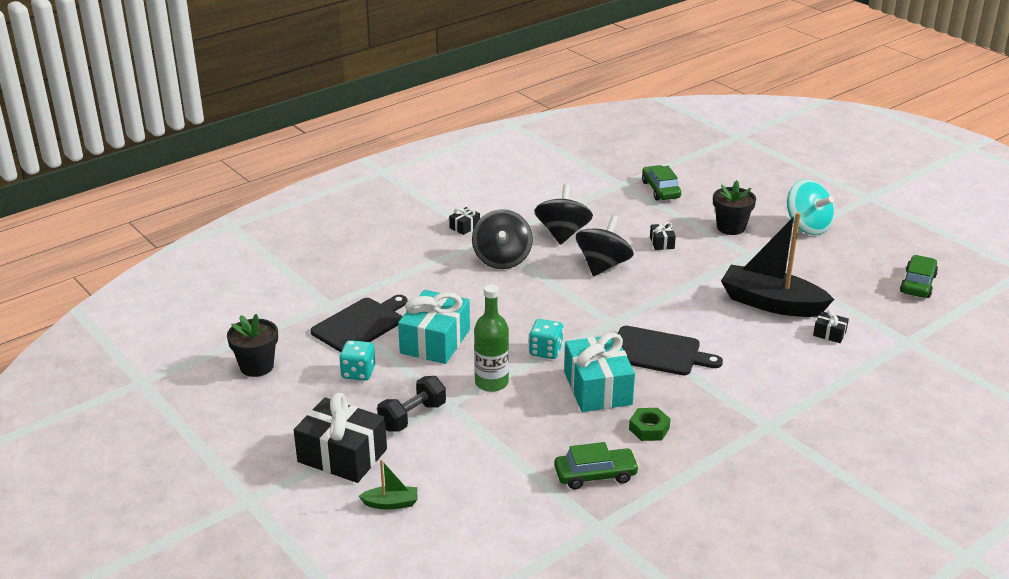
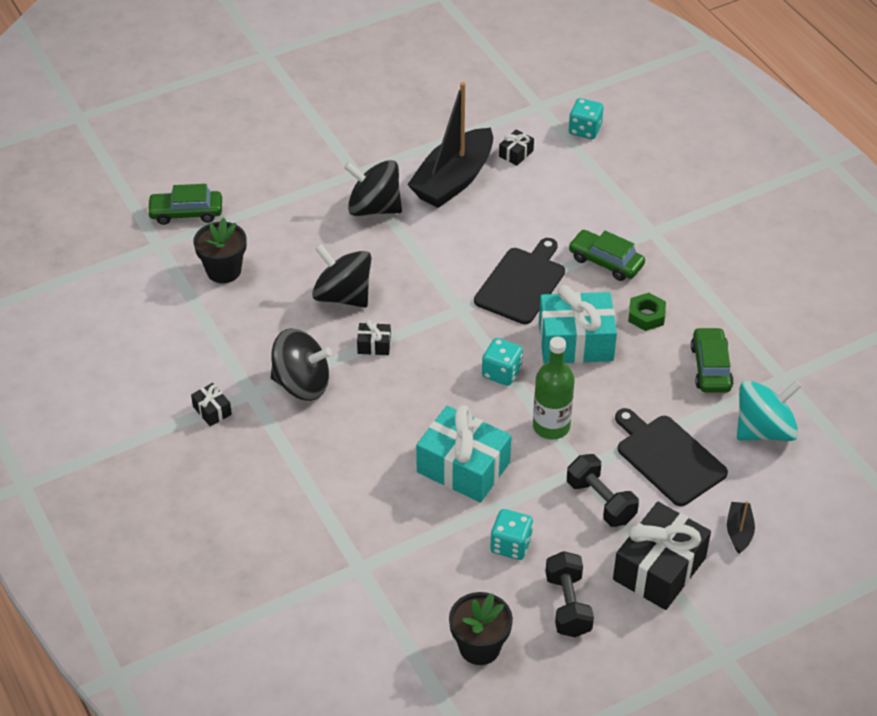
camera: 80 degrees left, 15 degrees up
black cutting board [310,295,408,352] -> black cutting board moved to [615,408,728,506]
green boat [359,460,417,510] -> black boat [727,501,755,554]
black spinning top [535,184,593,245] -> black spinning top moved to [344,160,402,216]
black gift [650,222,676,250] -> black gift moved to [357,320,391,355]
black flower pot [713,180,756,235] -> black flower pot moved to [193,218,246,283]
turquoise spinning top [787,179,834,235] -> turquoise spinning top moved to [737,380,802,441]
green car [900,255,938,298] -> green car moved to [569,230,645,281]
none -> black dumbbell [545,551,594,637]
none -> turquoise dice [569,98,603,139]

